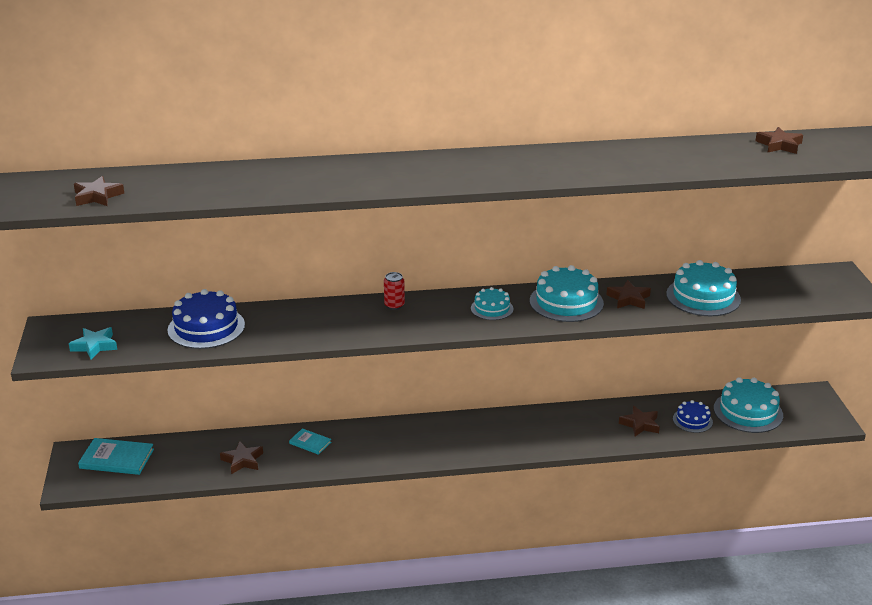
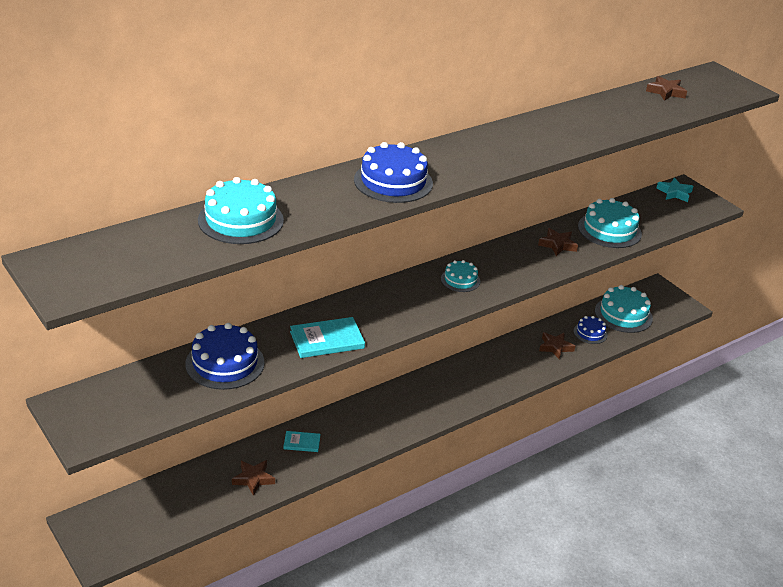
camera: 30 degrees left, 5 degrees up
turquoise star [69,327,117,360] -> turquoise star moved to [656,178,693,202]
brown star [74,176,124,206] -> none
turquoise book [78,438,154,475] -> turquoise book moved to [290,317,365,358]
red can [384,272,405,310] -> none
turquoise cake [530,265,604,322] -> turquoise cake moved to [198,177,284,244]
none -> blue cake [354,142,433,203]

